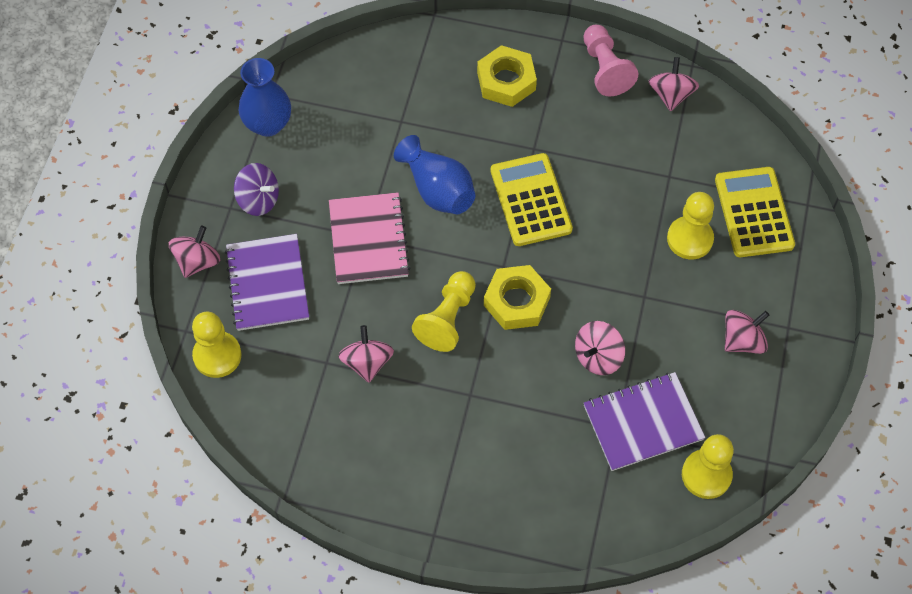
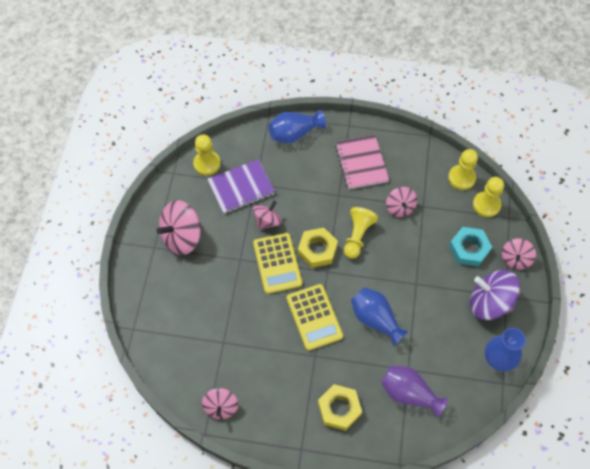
camera: 175 degrees right, 0 degrees up
purple notebook [225,234,309,331] -> turquoise nut [449,227,492,266]
purple spinning top [234,163,279,216] -> purple spinning top [470,270,520,320], size x1.67
pink notebook [329,192,410,284] -> pink notebook moved to [335,135,389,189]
pink pawn [583,25,638,96] -> none
yellow pawn [667,192,714,259] -> yellow pawn moved to [448,149,478,190]
yellow calculator [715,167,795,257] -> yellow calculator moved to [253,233,302,294]
pink spinning top [725,310,769,354] -> pink spinning top [157,200,201,255], size x1.67
none -> blue vase [269,110,326,143]
none -> purple vase [381,366,448,418]

